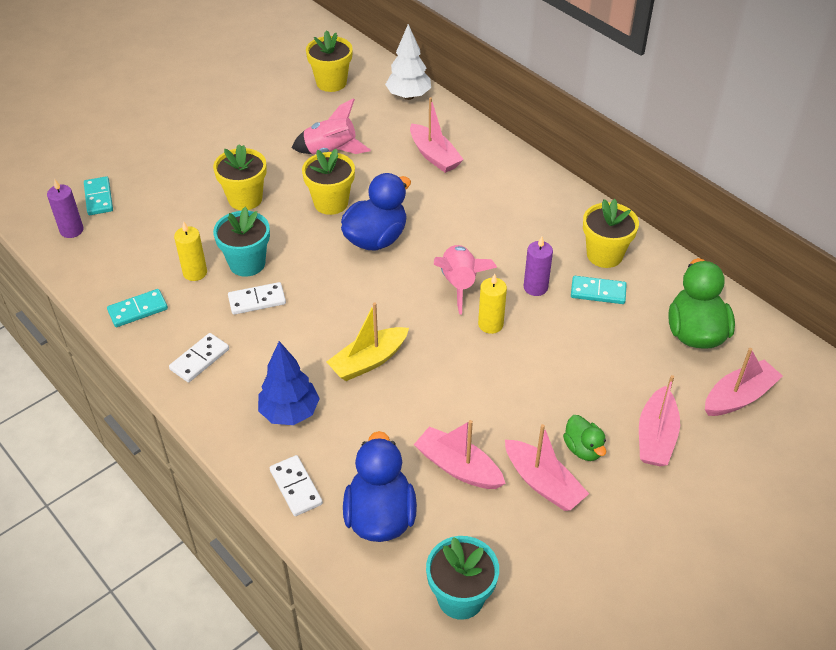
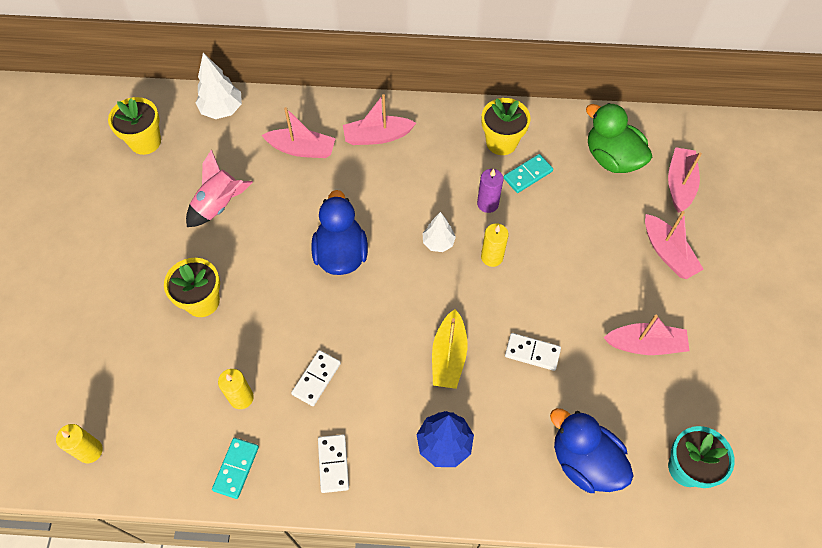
camera: 45 degrees left, 15 degrees up
purple candle [47,179,83,238] -> yellow candle [56,424,103,463]
turquoise domino [84,176,113,215] -> none
turquoise flower pot [213,207,270,277] -> none
white domino [270,455,323,516] -> white domino moved to [505,333,561,371]
yellow flower pot [302,149,355,215] -> none
pink boat [414,420,506,489] -> pink boat moved to [343,94,416,145]
pink rocket [434,245,497,314] -> white tree [423,212,456,252]
green duck [563,415,606,461] -> none

